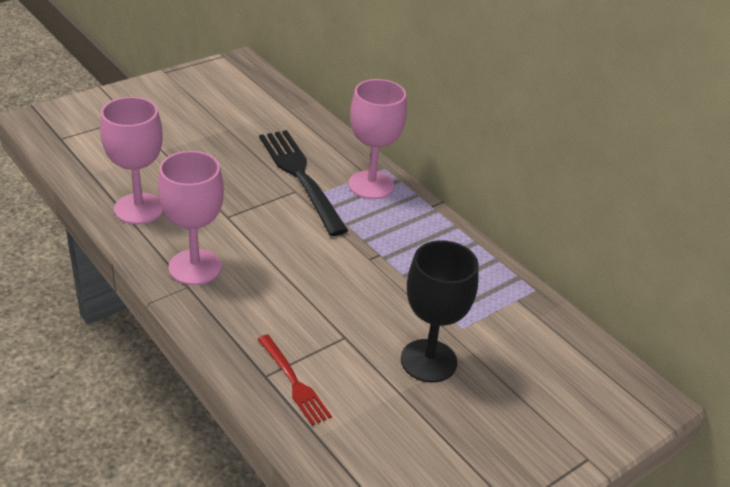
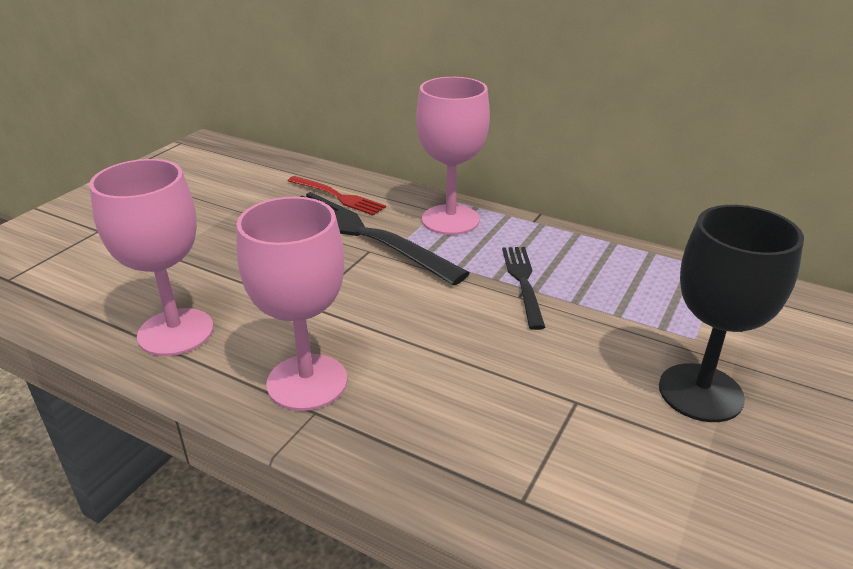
camera: 20 degrees left, 5 degrees down
red fork [258,334,332,426] -> red fork moved to [288,176,386,216]
none -> black fork [502,247,546,330]

